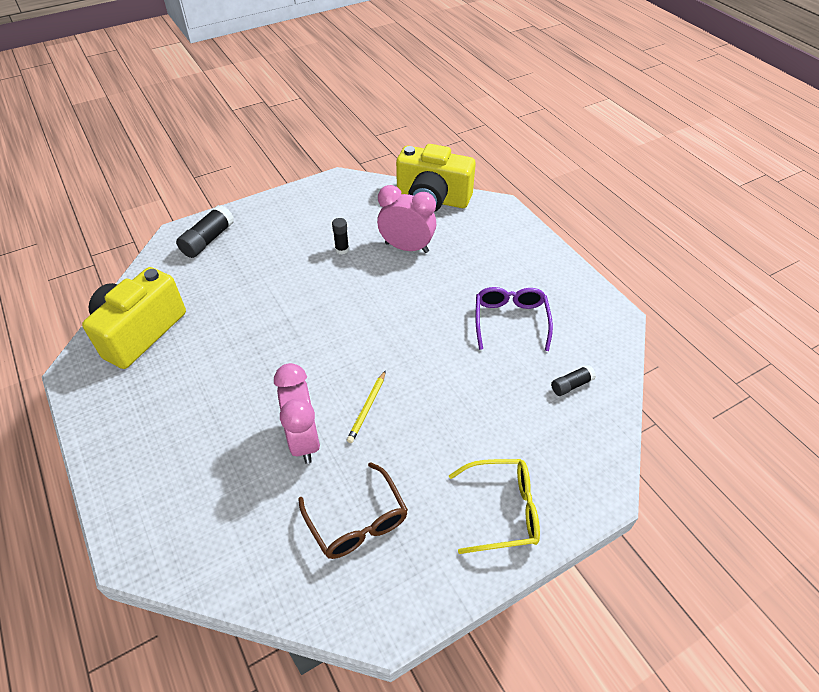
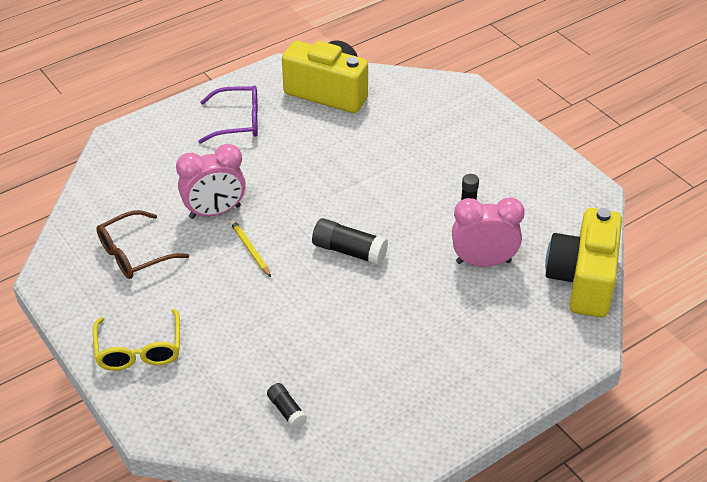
camera: 85 degrees right, 5 degrees down
black glue stick [176,205,234,258] -> black glue stick moved to [312,218,388,265]
yellow pencil [347,370,386,443] -> yellow pencil turned 45 degrees clockwise [230,220,271,277]
pink clock [377,185,436,253] -> pink clock turned 105 degrees counterclockwise [452,197,525,267]
purple glasses [475,287,553,351] -> purple glasses moved to [198,85,258,144]

